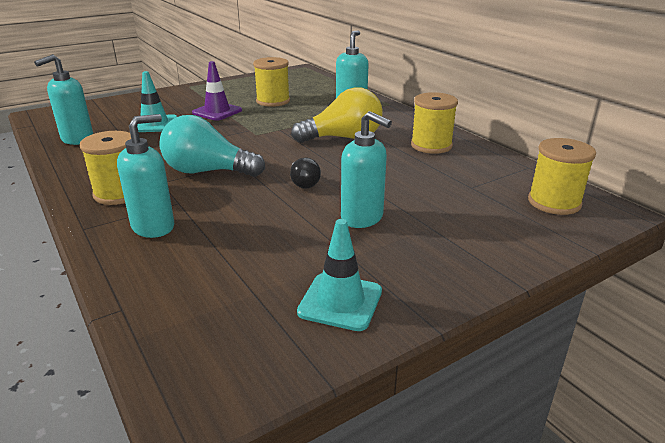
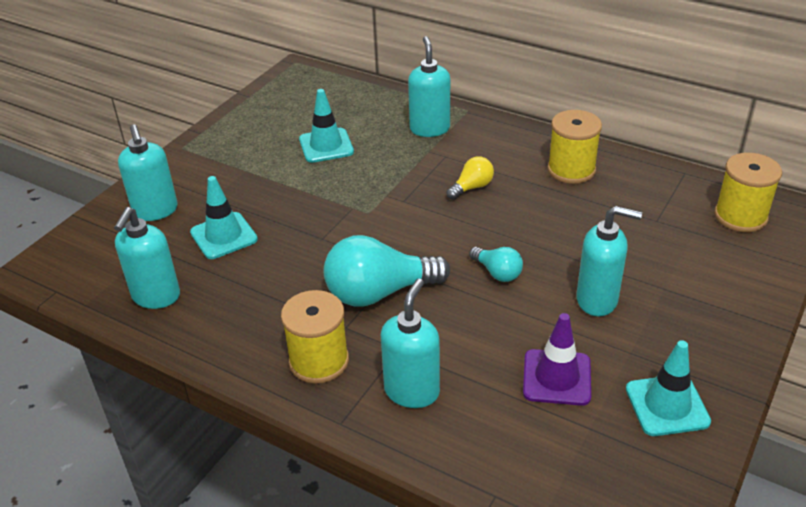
camera: 25 degrees left, 10 degrees up
purple traffic cone [192,61,242,121] -> purple traffic cone moved to [523,313,591,406]
yellow spool [253,57,290,107] -> turquoise traffic cone [299,89,354,163]
black light bulb [290,158,321,189] -> turquoise light bulb [469,247,523,282]
yellow light bulb [291,87,383,143] -> yellow light bulb [446,157,494,200], size x0.51
none -> turquoise soap dispenser [118,124,178,221]

